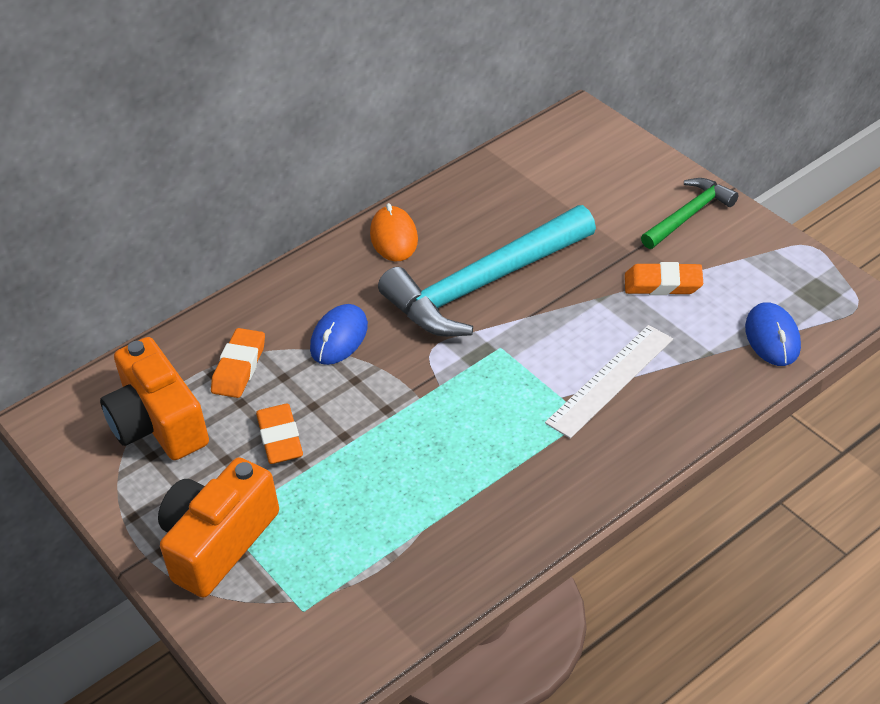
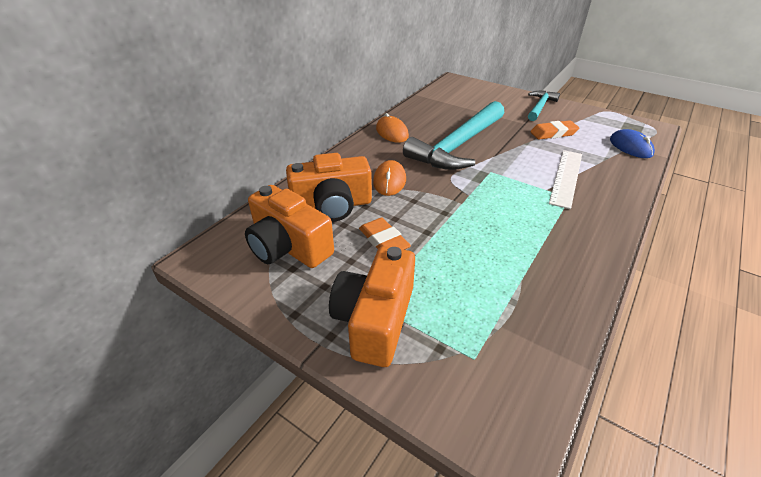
camera: 20 degrees left, 5 degrees down
orange eraser [211,328,265,398] -> orange camera [286,153,372,221]
blue mouse [310,304,368,365] -> orange mouse [373,160,406,196]
green hammer [641,178,738,249] -> turquoise hammer [528,91,560,121]

